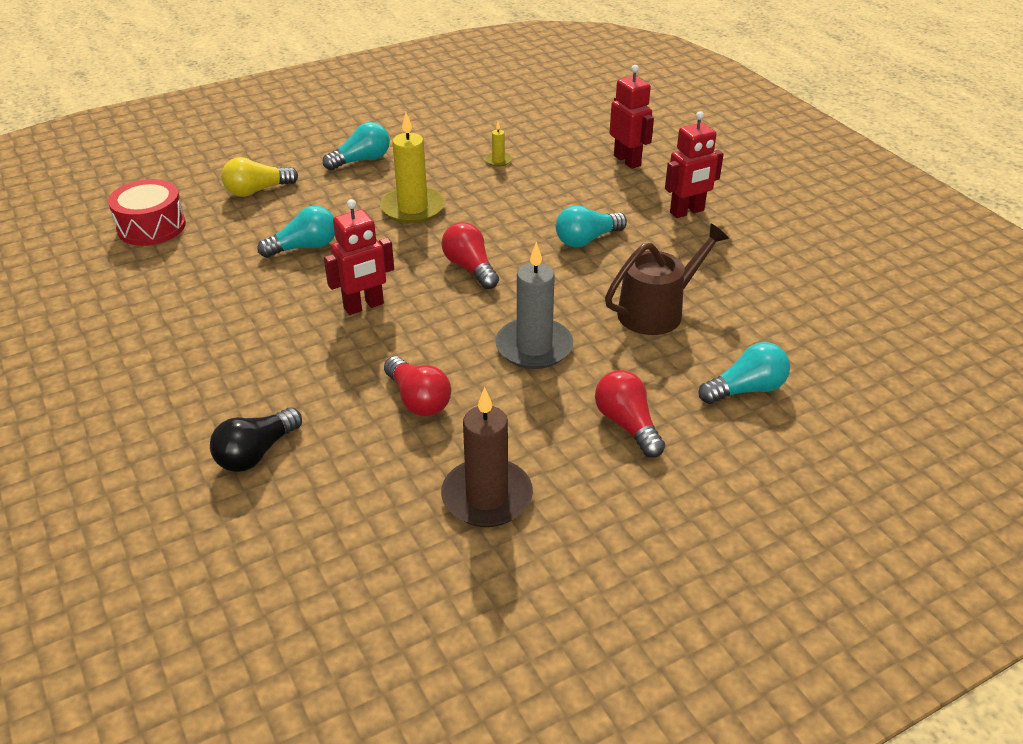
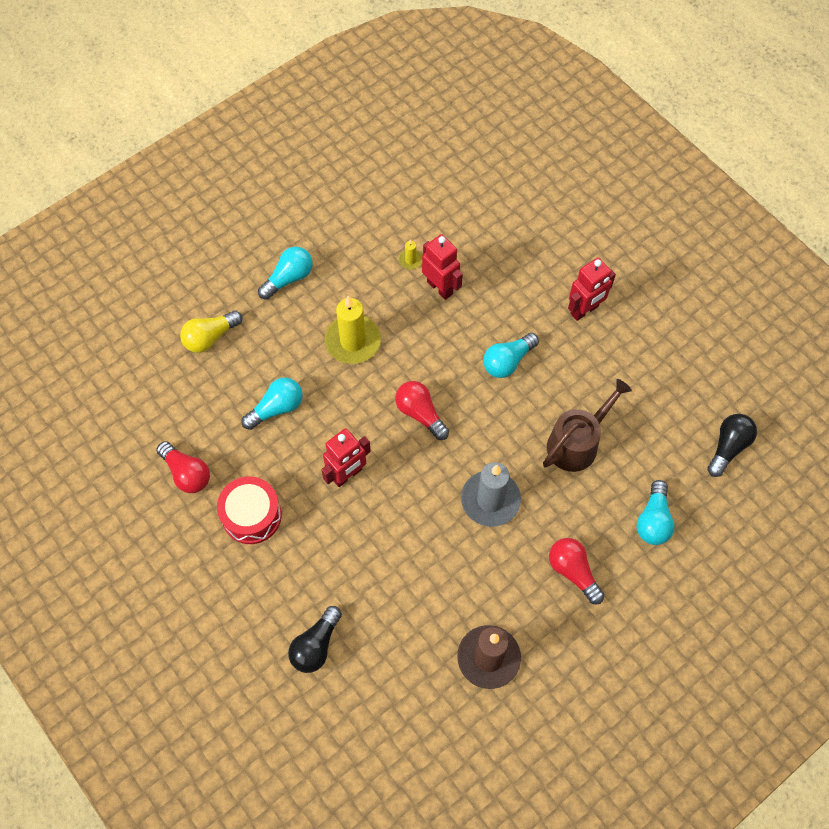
camera: 10 degrees left, 25 degrees up
red drum [108,179,186,246] -> red drum moved to [217,476,282,544]
red light bulb [384,356,451,416] -> red light bulb moved to [156,441,210,493]
red robot [609,65,654,169] -> red robot moved to [422,234,463,300]
turquoise light bulb [699,342,790,404] -> turquoise light bulb turned 135 degrees clockwise [637,480,675,545]
none -> black light bulb [707,414,757,477]

